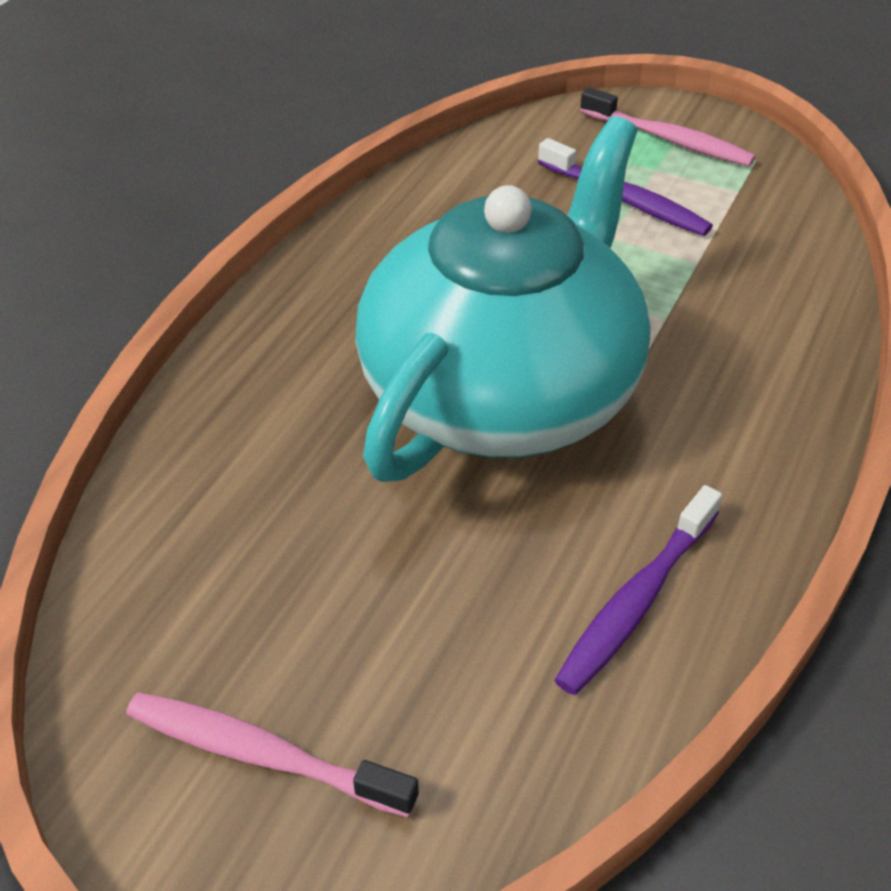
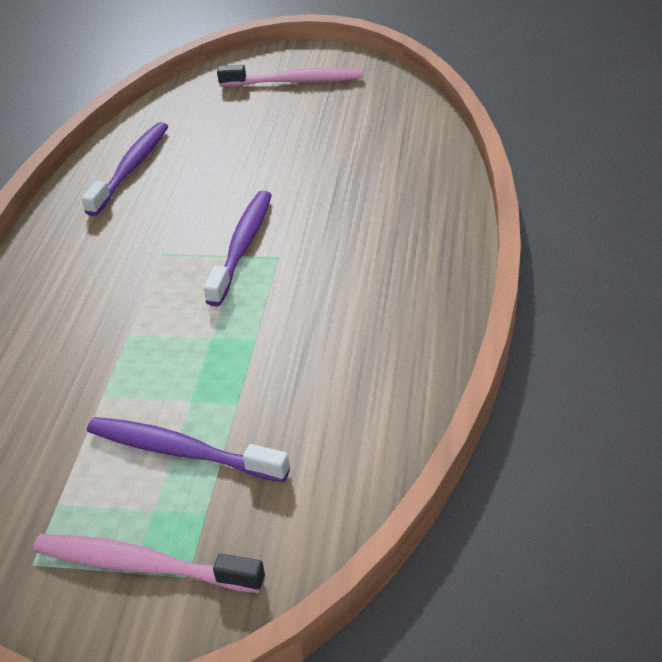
camera: 165 degrees right, 5 degrees down
turquoise teapot [355,116,651,482] -> purple toothbrush [204,191,272,306]

